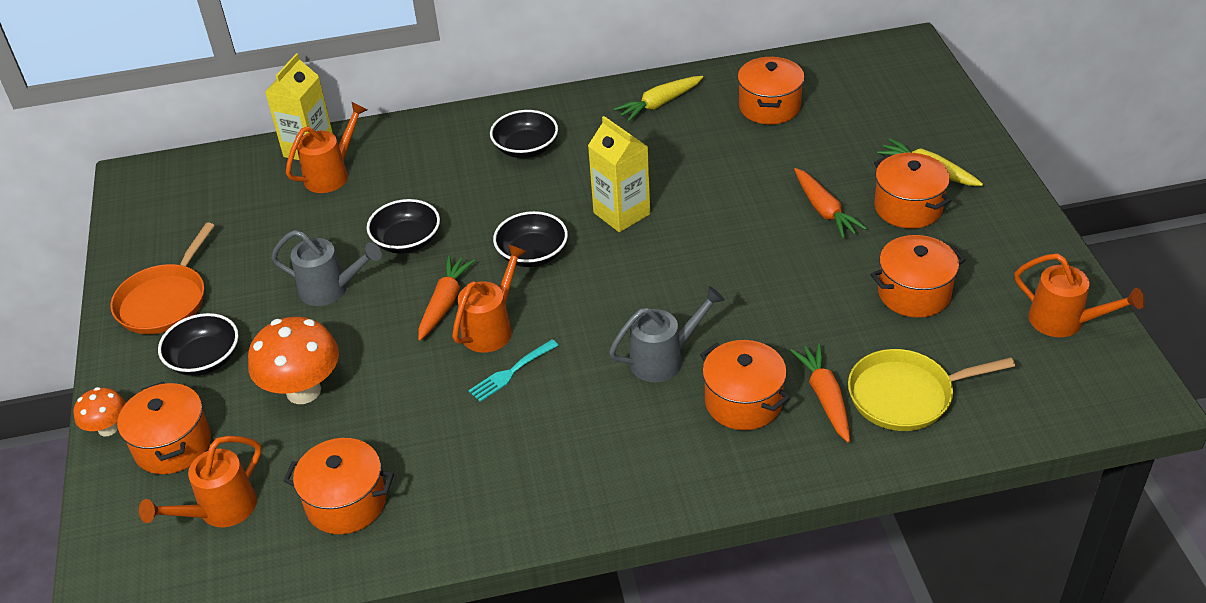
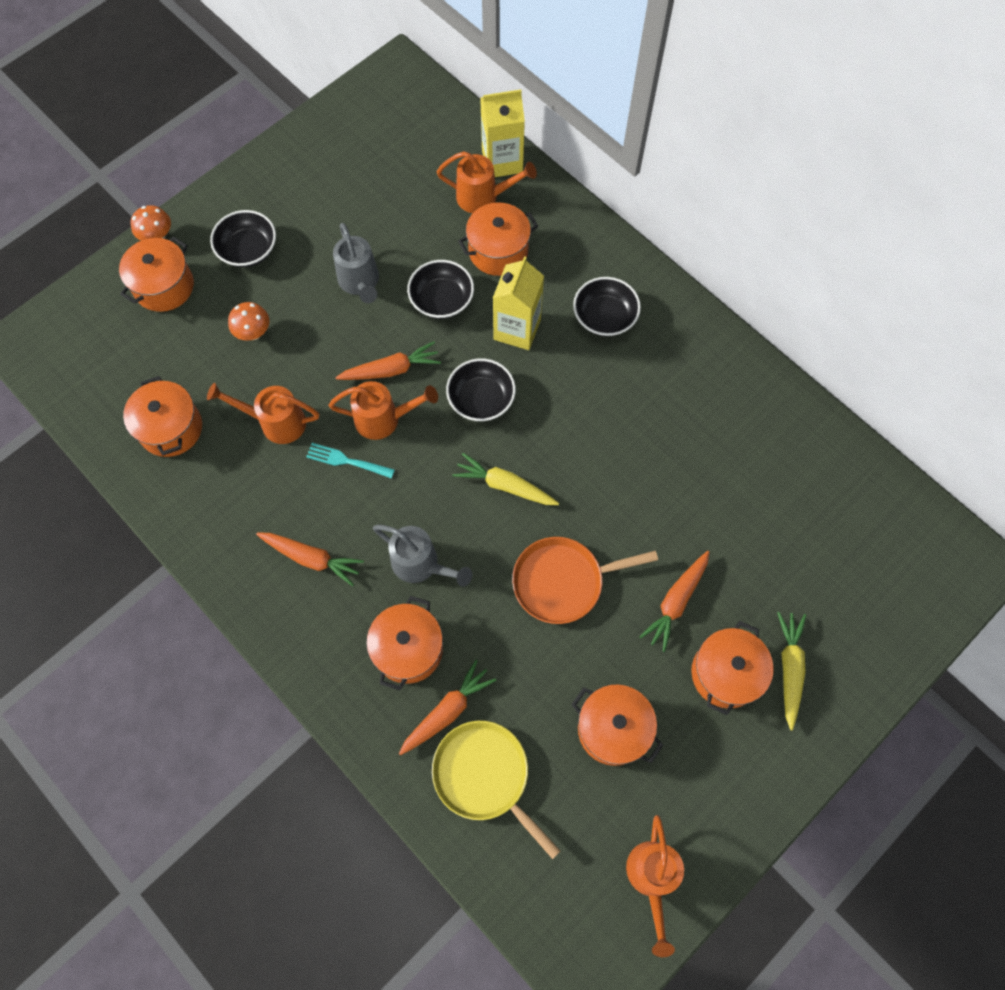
camera: 55 degrees right, 25 degrees up
orange pan [110,222,215,334] -> orange pan moved to [512,537,658,624]
orange watering can [139,436,261,527] -> orange watering can moved to [207,383,319,444]
orange mushroom [248,317,339,404] -> orange mushroom [228,302,269,341], size x0.55
yellow carton [588,116,650,232] -> yellow carton moved to [493,256,544,350]
yellow carrot [614,76,703,122] -> yellow carrot moved to [453,453,559,505]
orange pot [738,57,805,125] -> orange pot moved to [458,202,538,276]
none -> orange carrot [256,533,364,586]

